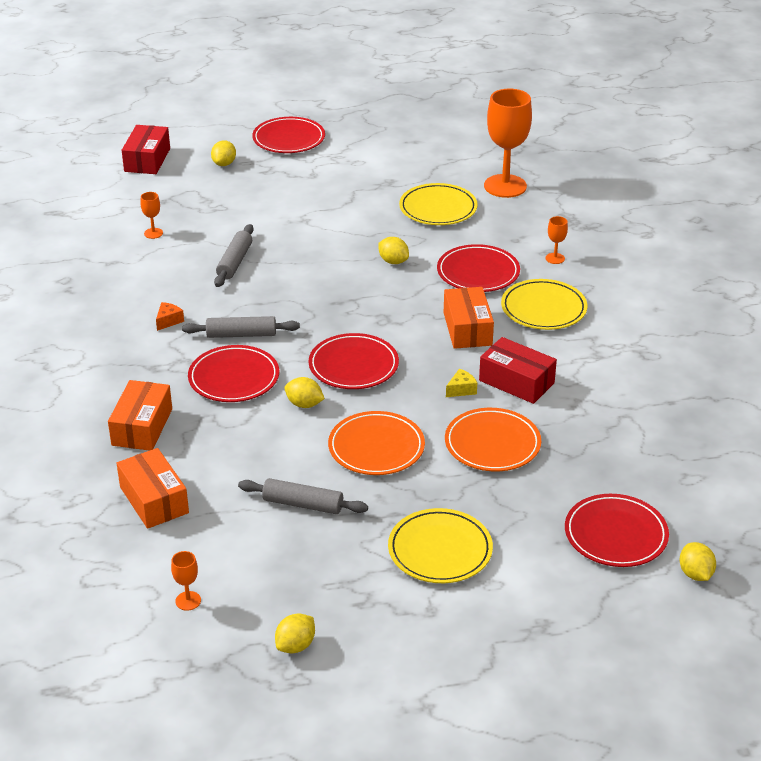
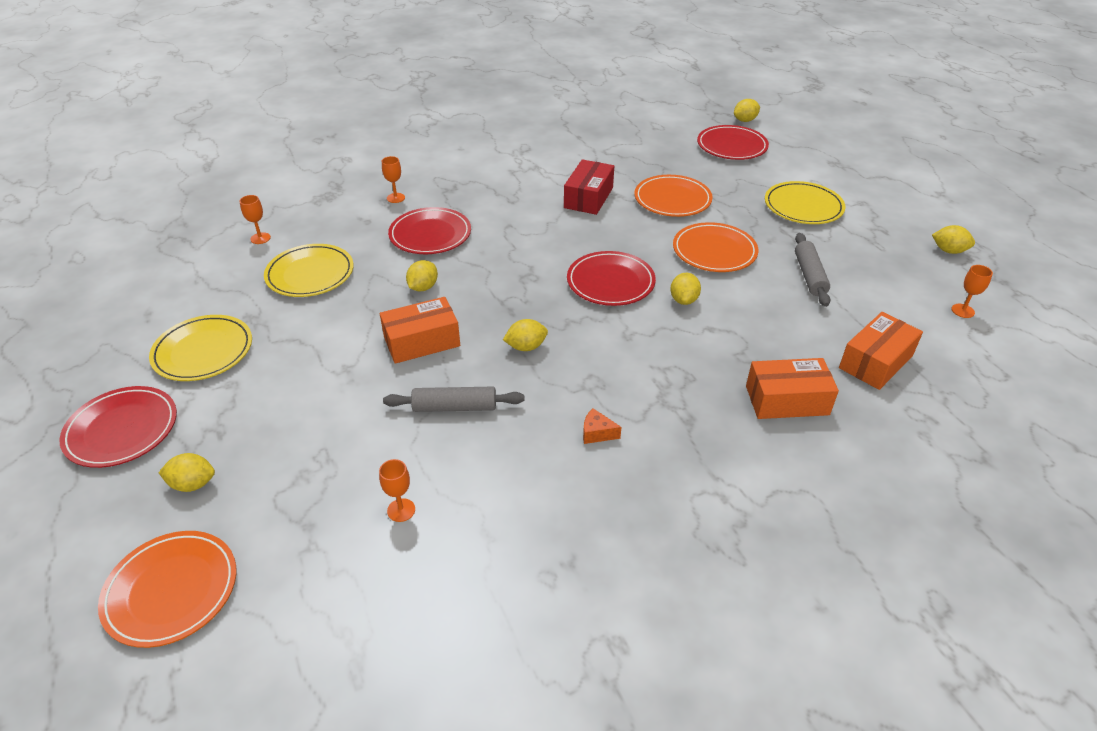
camera: 105 degrees left, 5 degrees up
red box [122,125,170,174] -> orange plate [98,531,236,648]
grey rolling pin [182,316,300,338] -> none
red plate [188,345,279,402] -> none
orange box [444,287,494,349] -> orange box moved to [380,297,460,364]
yellow cheese [446,369,477,397] -> none
orange goblet [484,89,532,198] -> orange goblet [240,195,271,244], size x0.42
yellow plate [501,279,587,330] -> yellow plate moved to [149,315,252,381]
none -> yellow lemon [503,319,548,351]

